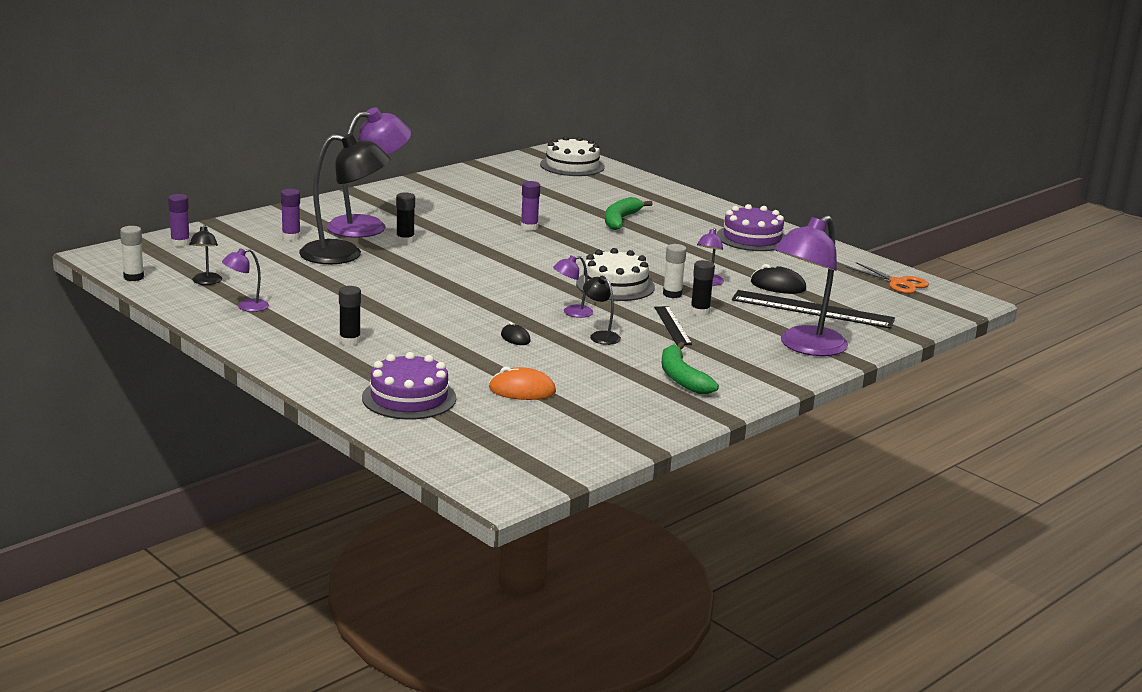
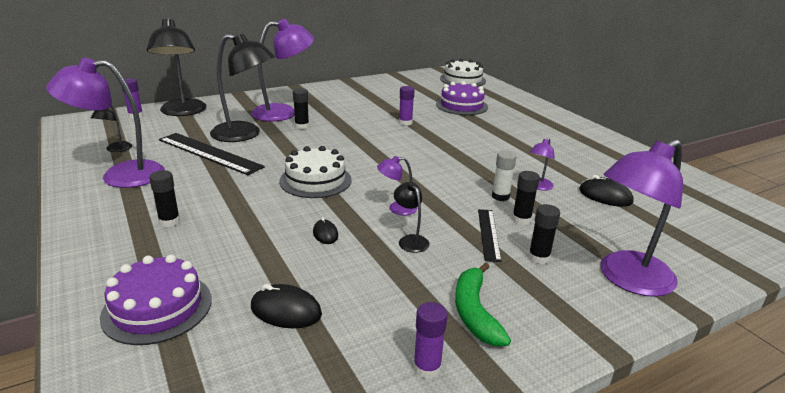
camera: 15 degrees right, 5 degrees up
white glue stick [120,226,144,281] -> none
purple lamp [222,248,269,312] -> purple lamp [46,58,165,188], size x2.20
purple glue stick [281,189,301,240] -> purple glue stick moved to [413,302,448,379]
orange mouse [489,367,556,400] -> black mouse [251,284,322,328]
white cake [576,248,655,301] -> white cake moved to [279,146,352,198]
green banana [605,197,653,230] -> none
purple cake [717,204,785,251] -> purple cake moved to [436,81,488,115]
black ruler [732,290,895,329] -> black ruler moved to [159,133,265,175]
orange scissors [846,262,929,294] -> none
none -> black lamp [147,17,207,116]
none -> black glue stick [528,204,560,264]

